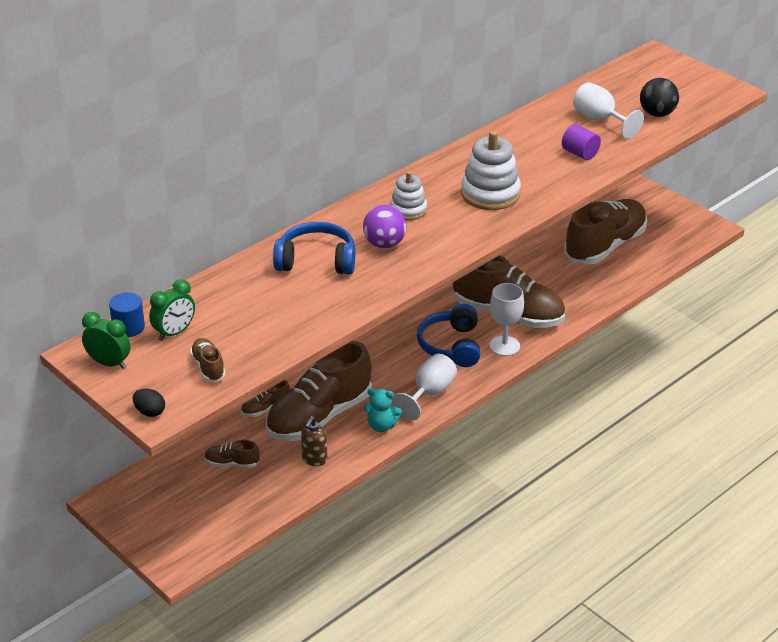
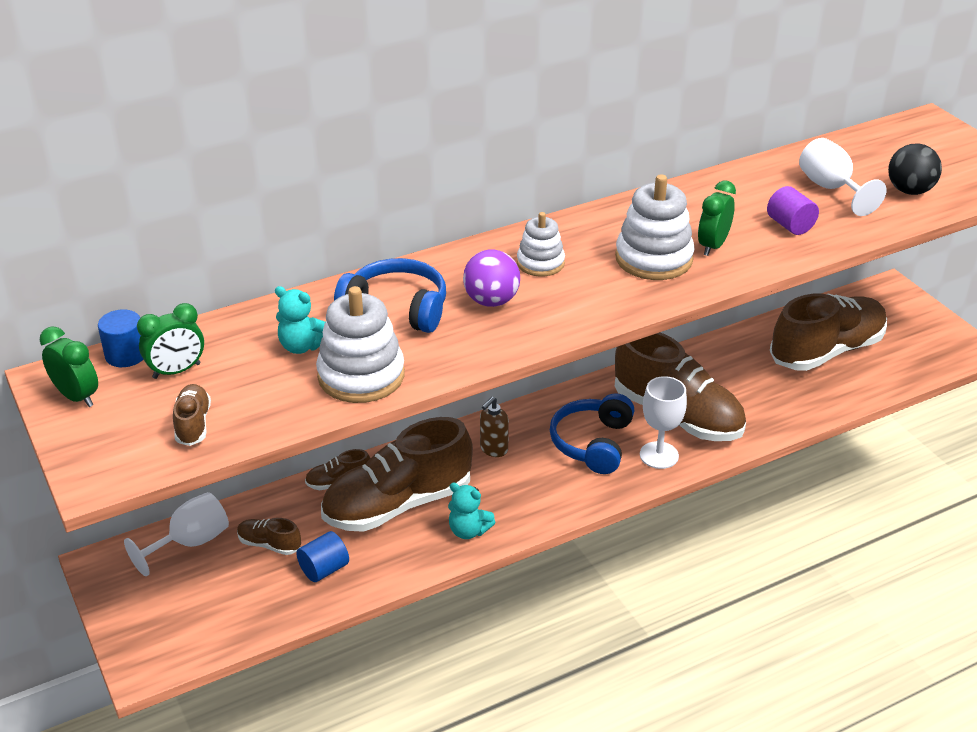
camera: 15 degrees right, 0 degrees up
black egg [132,389,165,417] -> none
brown soap dispenser [301,416,327,466] -> brown soap dispenser moved to [480,397,509,457]
white goblet [393,354,457,420] -> white goblet moved to [124,492,229,576]
none -> turquoise teddy bear [275,286,325,354]
none -> blue cylinder [296,531,349,582]
none -> white stacking toy [316,286,405,403]
none -> green clock [698,180,736,256]

